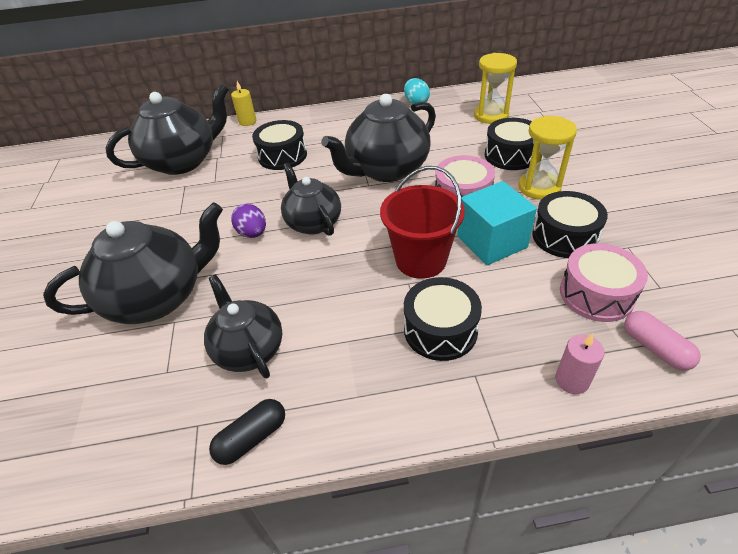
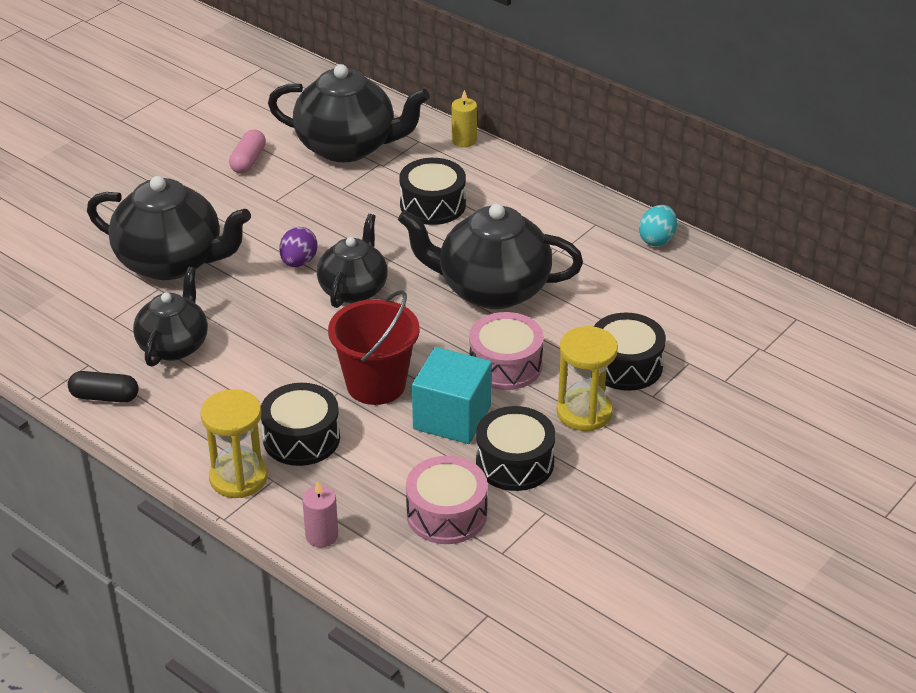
camera: 45 degrees right, 5 degrees down
yellow hourglass [474,53,517,124] -> yellow hourglass moved to [201,389,268,498]
pink capsule [624,311,701,371] -> pink capsule moved to [229,129,266,174]

